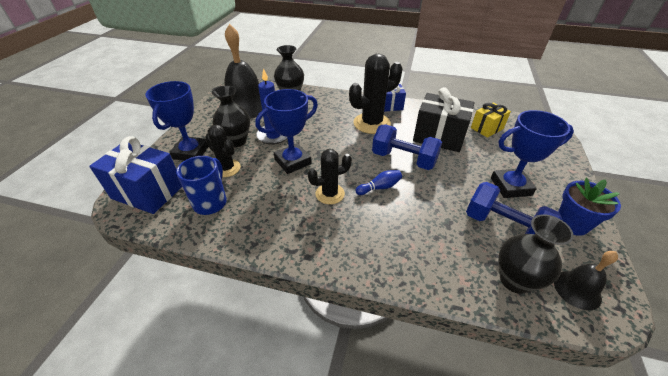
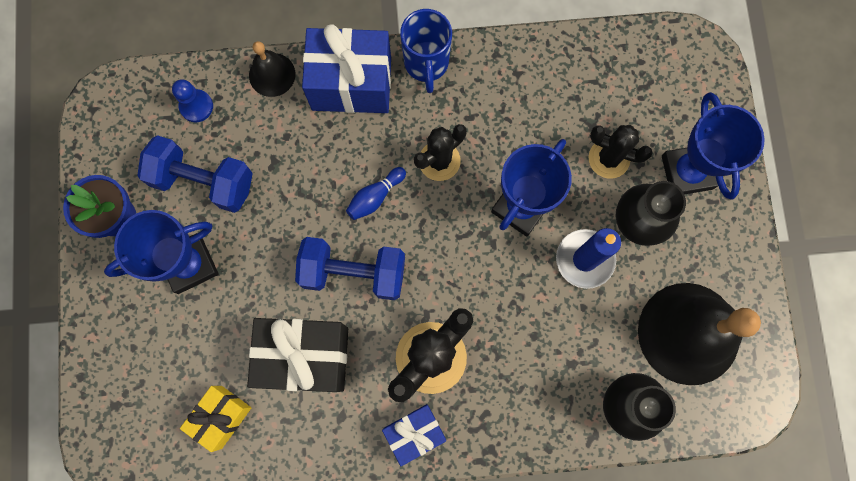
camera: 160 degrees right, 35 degrees up
blue gift [89,136,182,214] -> blue gift moved to [302,24,391,113]
blue mug [176,156,227,215] -> blue mug moved to [400,9,452,93]
black vase [498,214,574,294] -> blue pawn [172,79,213,122]
black bell [554,251,618,310] -> black bell moved to [249,41,295,97]

